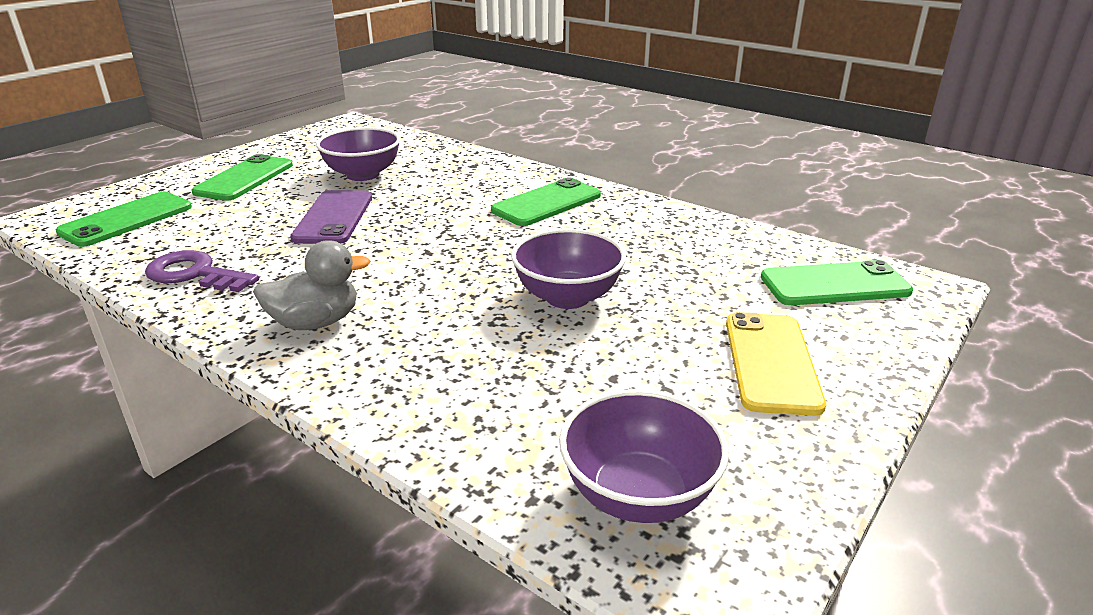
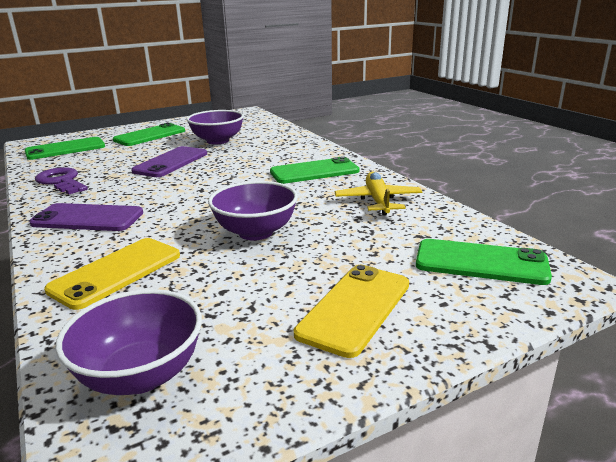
camera: 25 degrees right, 5 degrees down
grey duck [253,240,371,330] -> purple phone [29,203,143,231]
none -> yellow phone [44,238,180,310]
none -> yellow plane [335,172,423,216]

